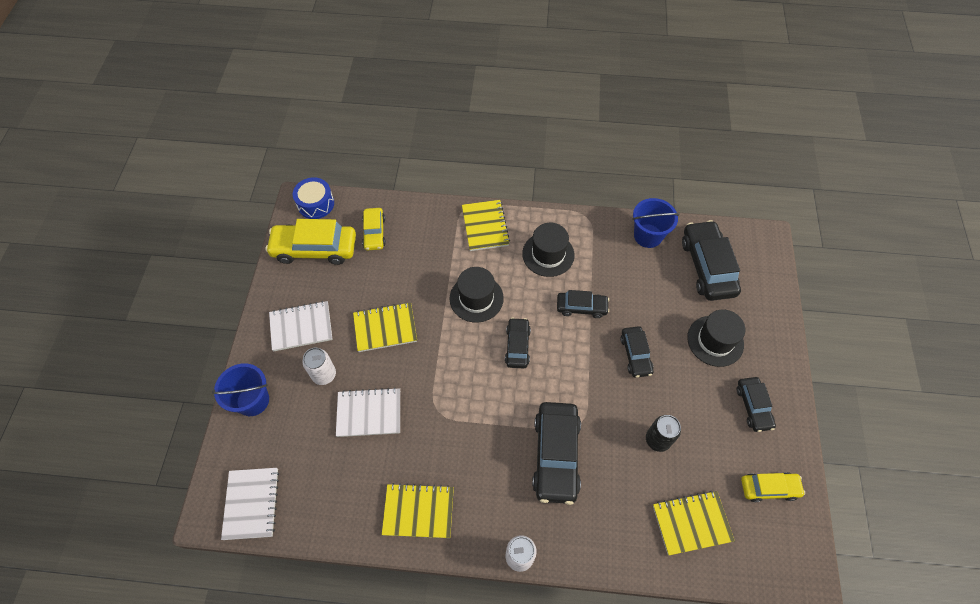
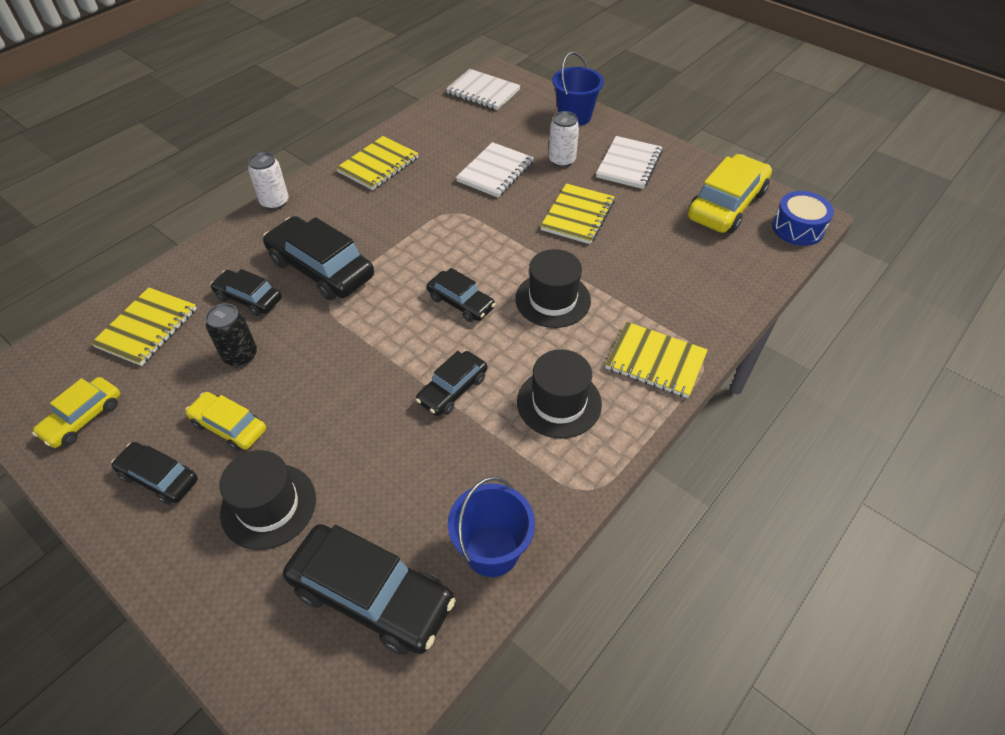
camera: 125 degrees right, 10 degrees down
yellow car [362,208,386,251] -> yellow car moved to [185,392,266,451]
black car [620,326,654,378] -> black car moved to [210,269,282,316]

